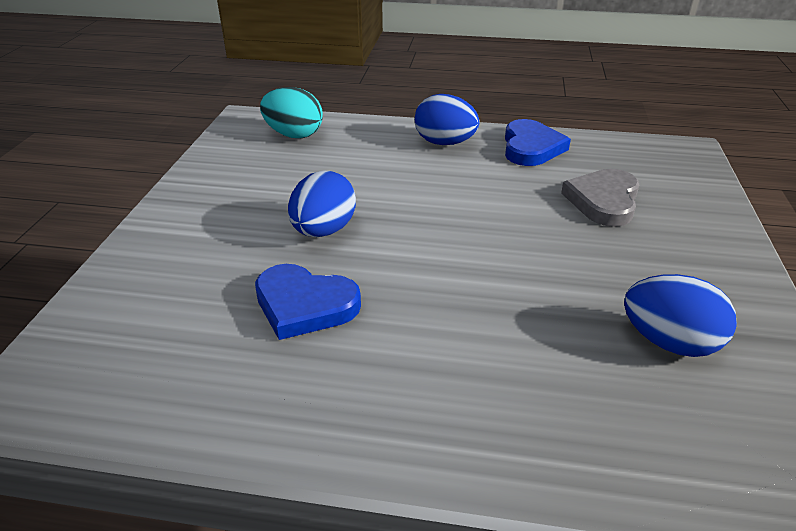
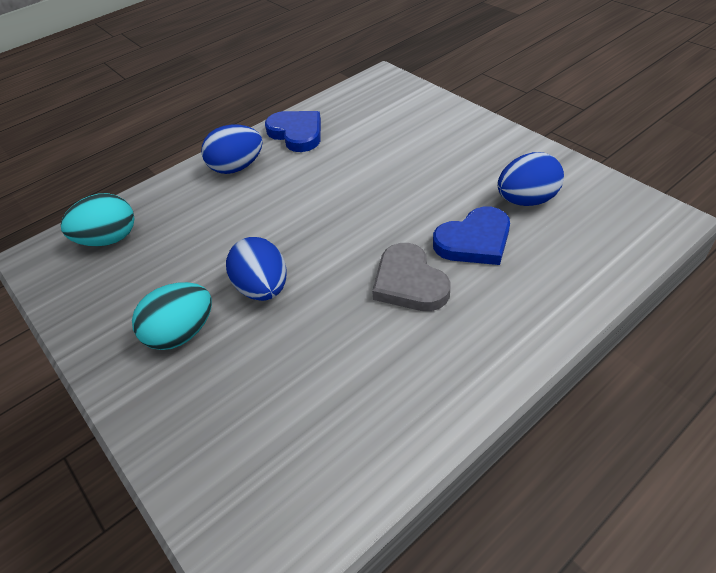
camera: 45 degrees left, 10 degrees up
blue heart [255,264,361,340] -> blue heart moved to [433,207,510,265]
grey heart [561,169,639,227] -> grey heart moved to [372,243,450,311]
none -> turquoise egg [132,282,212,350]

